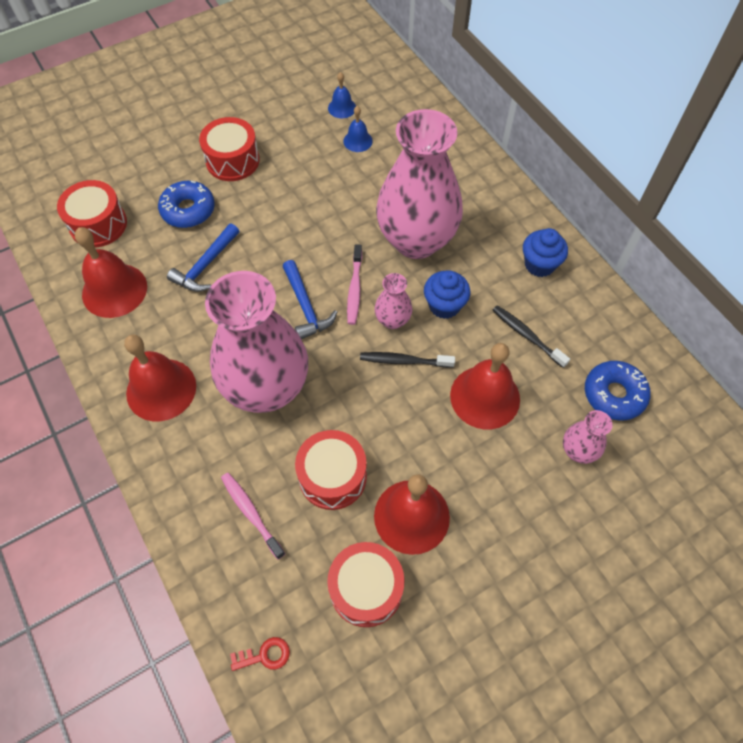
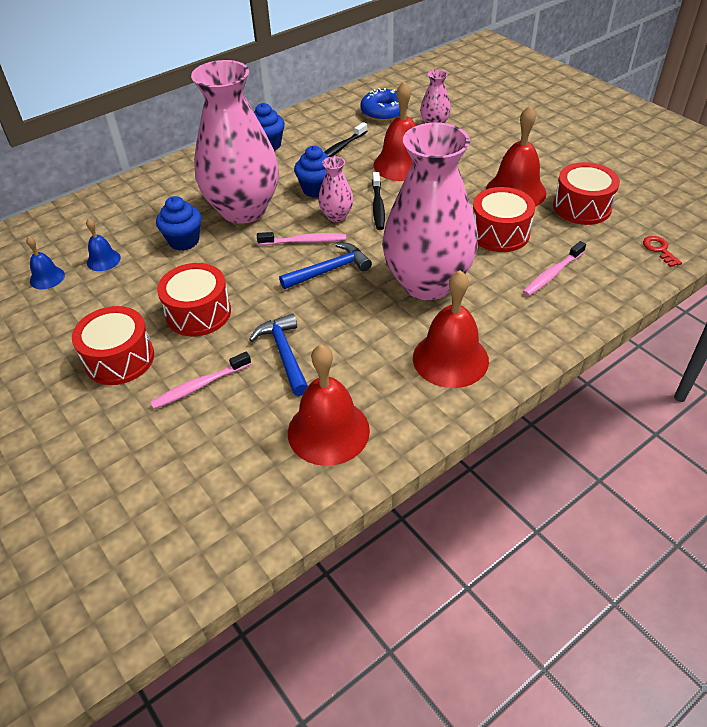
camera: 95 degrees left, 15 degrees down
red drum [57,180,127,247] -> red drum moved to [157,263,231,336]
blue donut [158,181,215,228] -> pink toothbrush [150,352,251,409]
blue hammer [167,223,239,292] -> blue hammer turned 135 degrees counterclockwise [249,314,308,396]
none -> blue cupcake [156,196,202,251]

